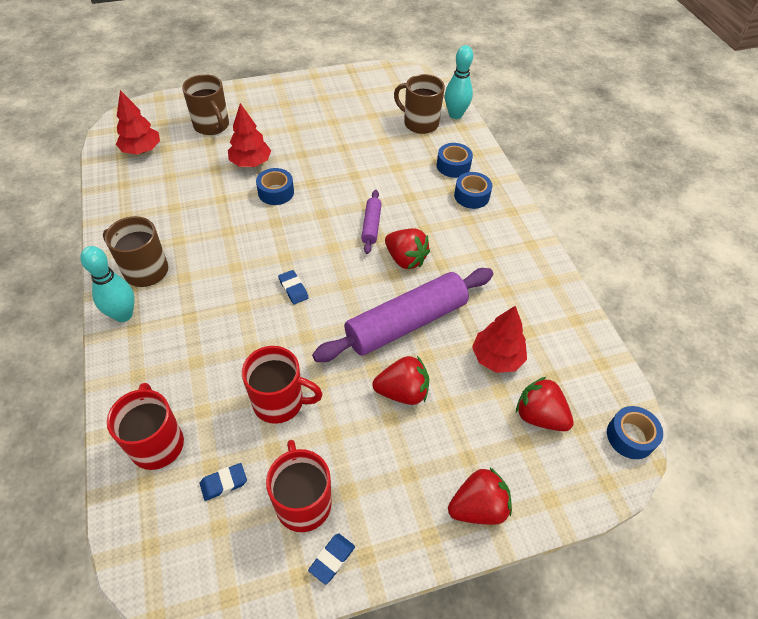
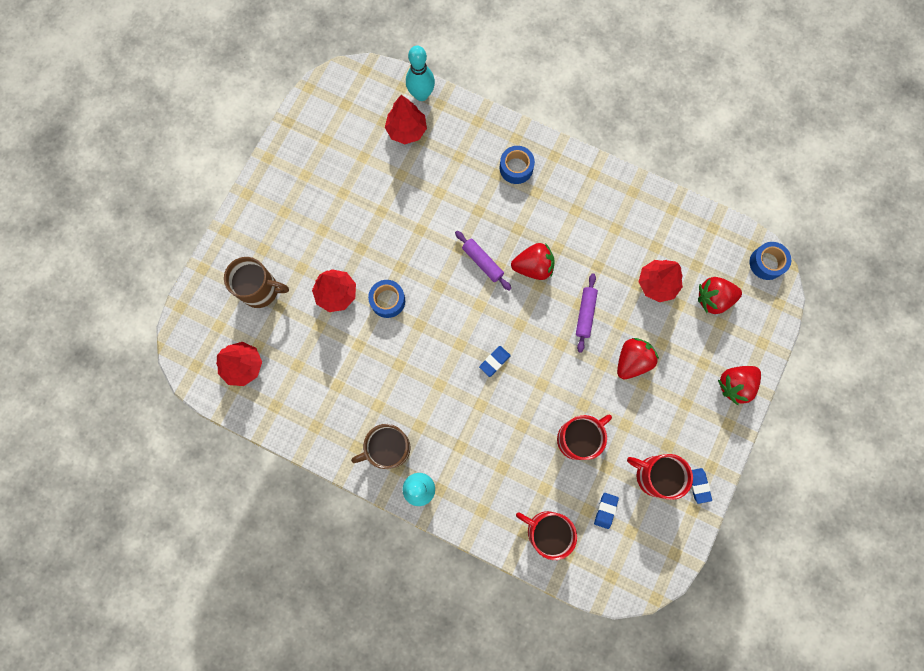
camera: 45 degrees left, 25 degrees up
blue eraser [278,270,309,304] -> blue eraser turned 60 degrees counterclockwise [479,346,511,377]
purple rolling pin [312,268,493,362] -> purple rolling pin [576,273,598,353], size x0.47
brown mug [394,74,445,134] -> red tree [385,95,427,144]
blue tape [437,143,473,178] -> none
red strawberry [448,468,512,525] -> red strawberry turned 150 degrees counterclockwise [718,366,761,405]

